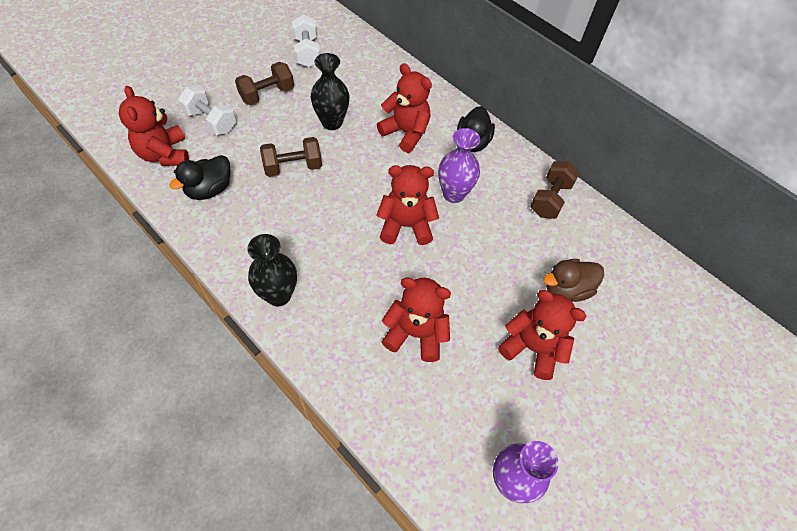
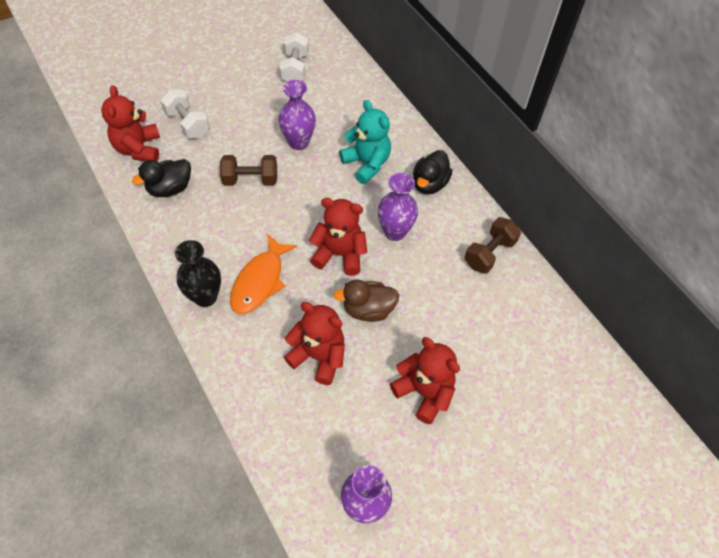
camera: 15 degrees right, 0 degrees up
brown dumbbell [235,62,294,105] -> none
black vase [311,53,349,130] -> purple vase [279,80,316,150]
red teddy bear [377,63,432,153] -> turquoise teddy bear [339,100,391,184]
brown duck [543,259,604,302] -> brown duck moved to [333,280,399,322]
none -> orange fish [230,234,297,314]

